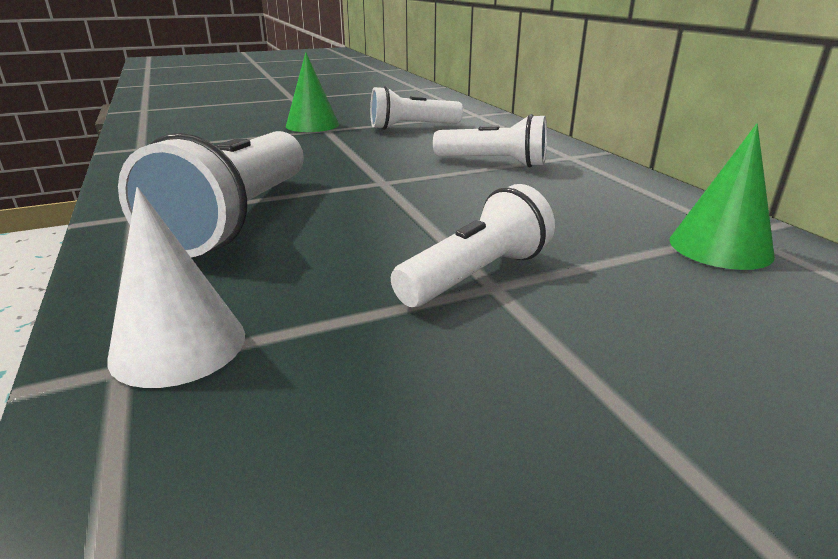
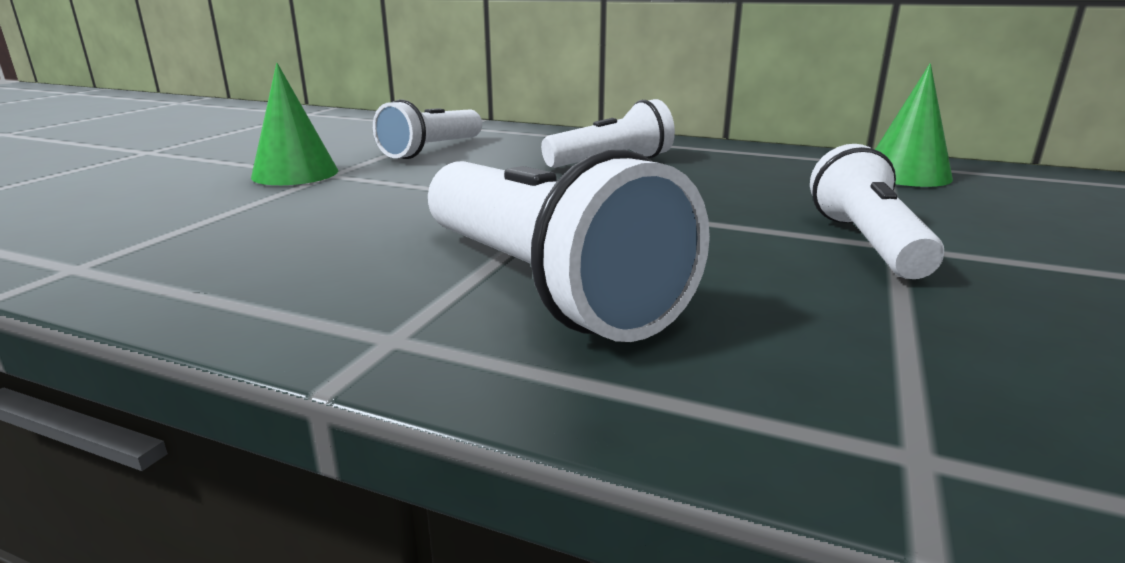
camera: 45 degrees left, 5 degrees down
white cone [108,187,245,388] -> none

